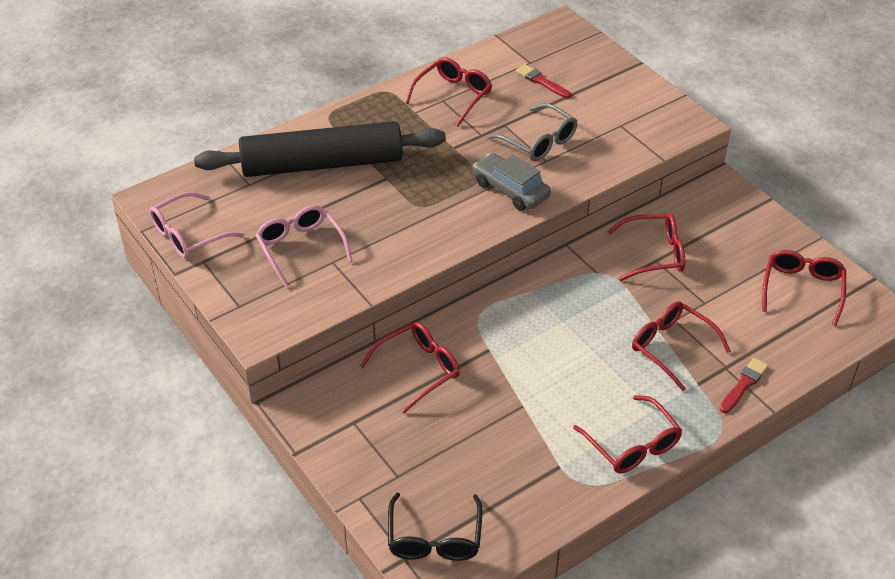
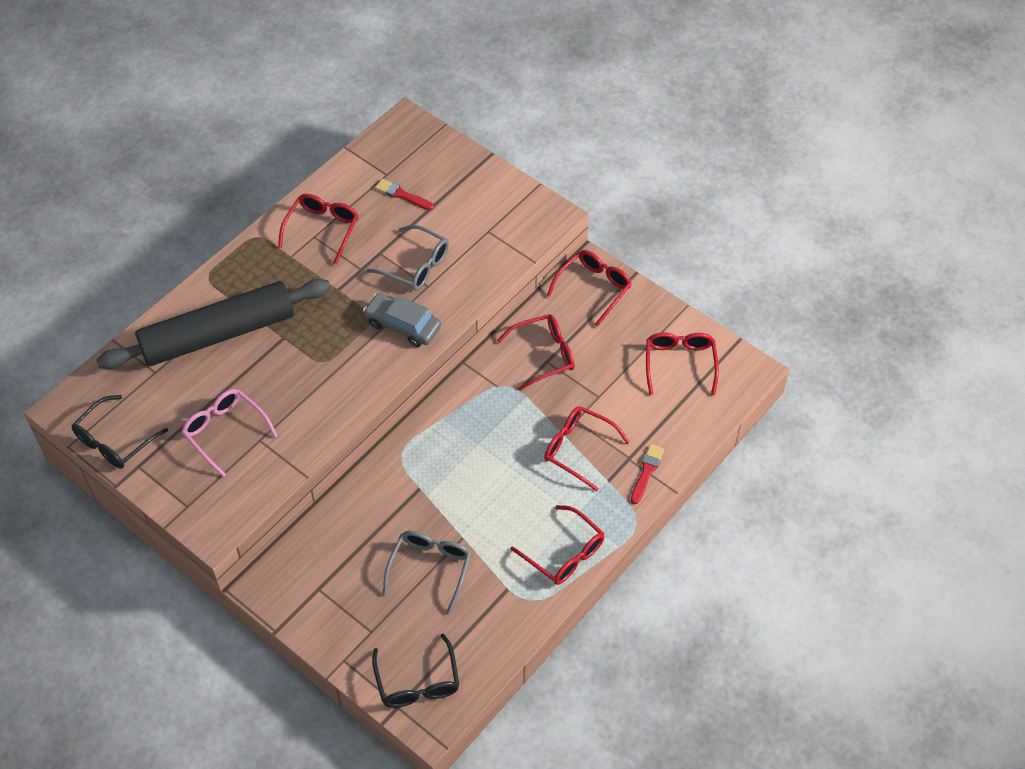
camera: 15 degrees left, 10 degrees up
pink glasses [149,192,245,259] -> black glasses [71,395,168,469]
red glasses [360,322,460,413] -> red glasses moved to [547,250,632,327]
none -> grey glasses [383,531,471,614]

